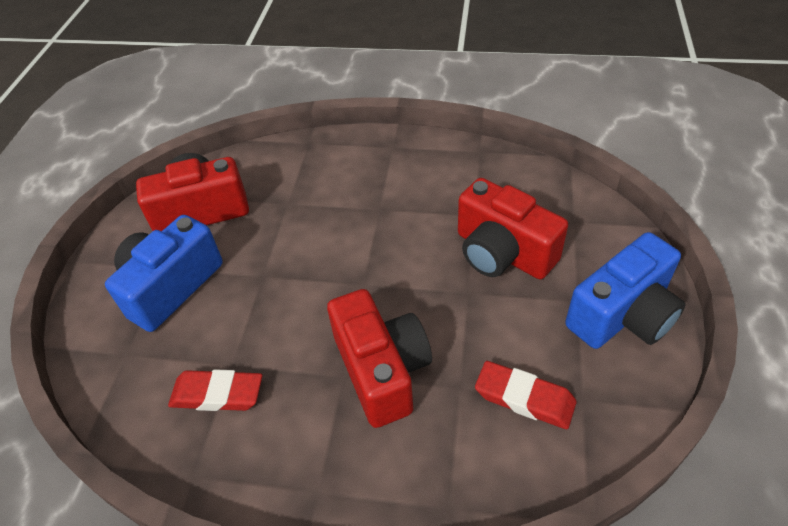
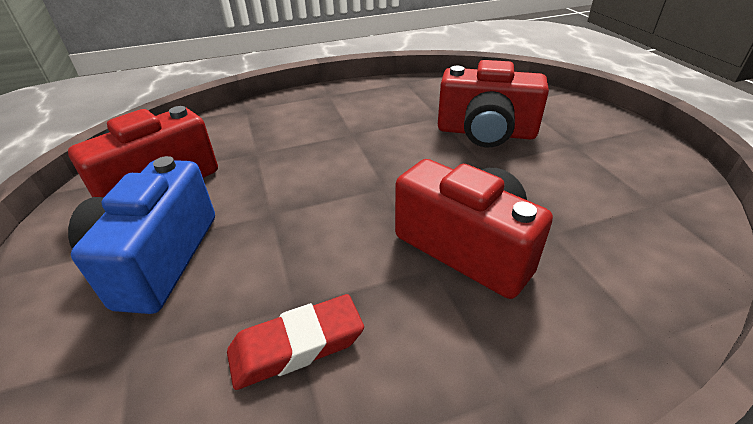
camera: 30 degrees left, 10 degrees down
red eraser [475,361,577,429] -> none
blue camera [565,232,685,349] -> none

